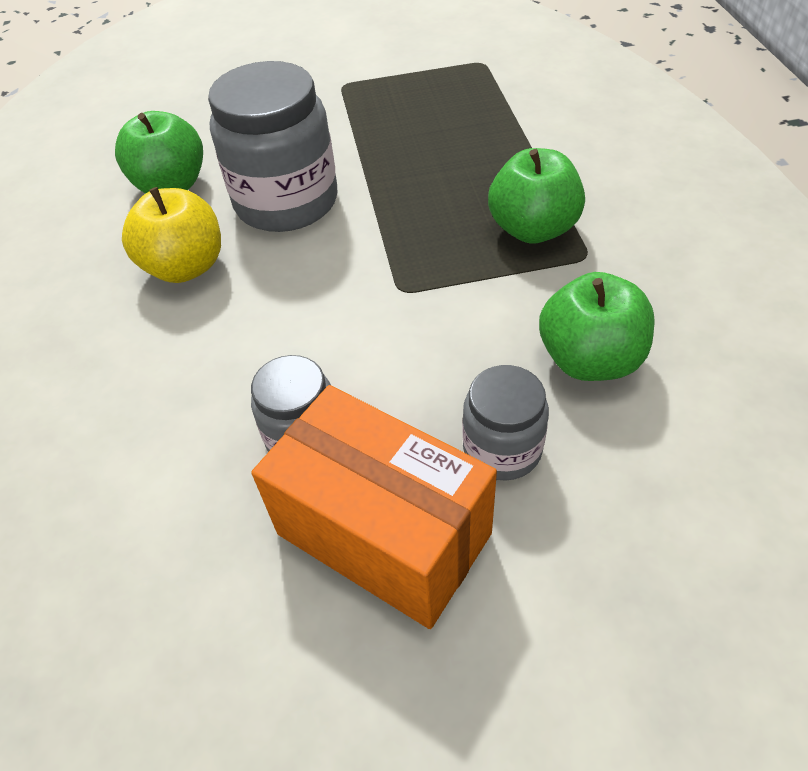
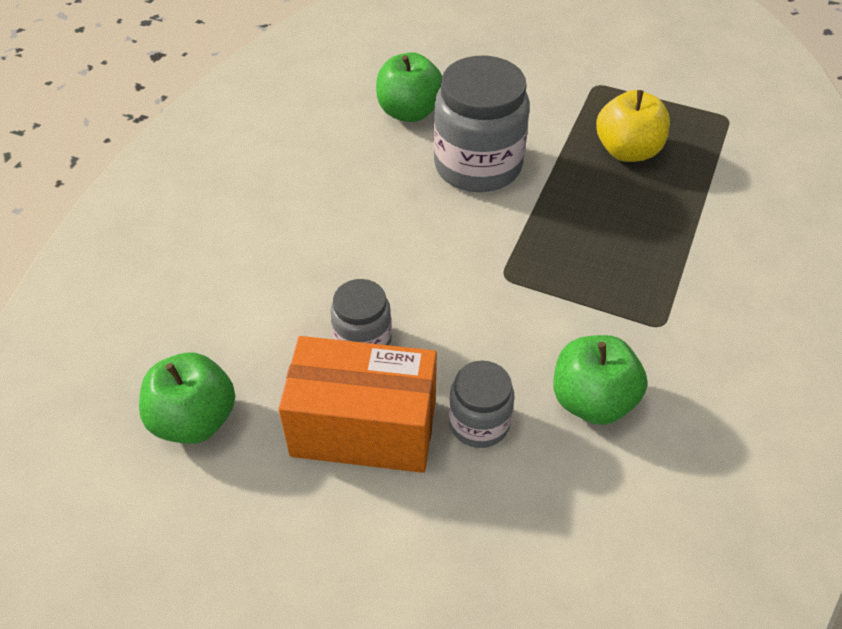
camera: 30 degrees right, 0 degrees up
yellow apple [122,187,221,283] -> yellow apple moved to [596,90,670,162]
orange box [251,385,497,629] -> orange box turned 60 degrees counterclockwise [278,336,437,473]
green apple [488,148,585,244] -> green apple moved to [139,353,235,444]

